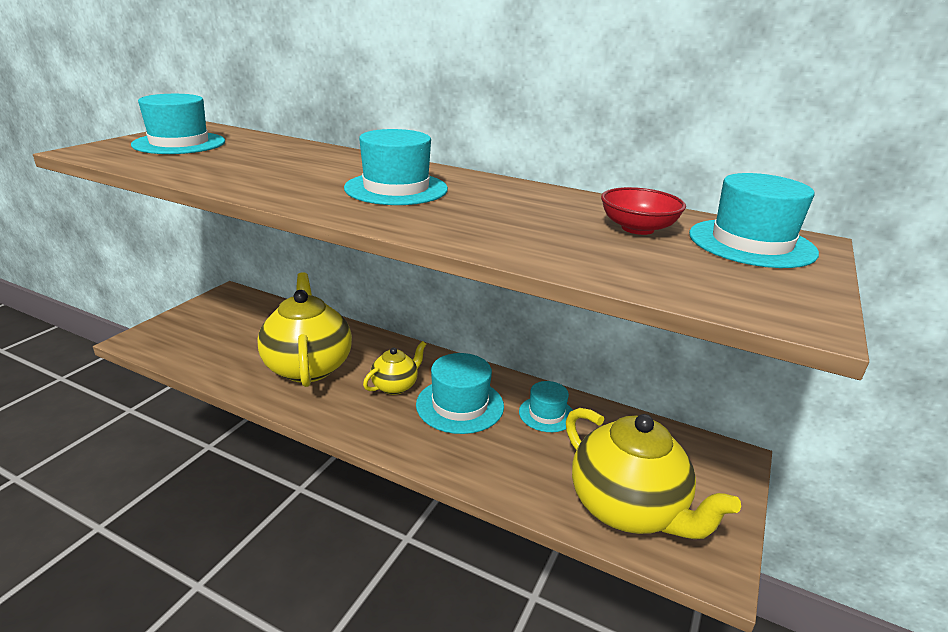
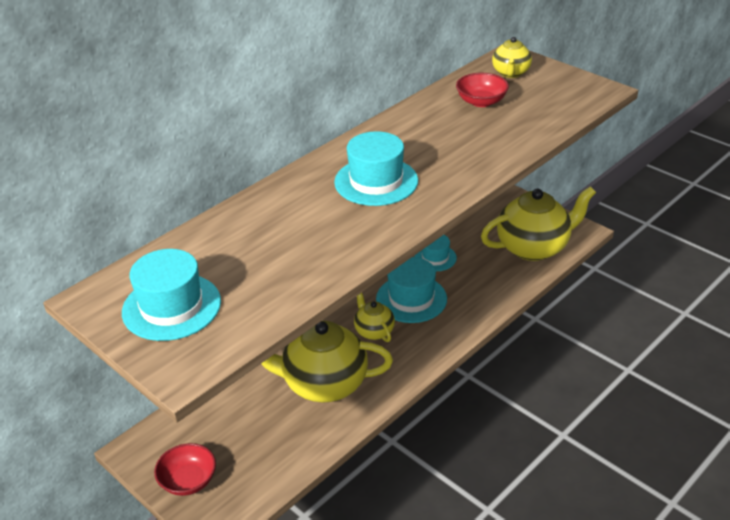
camera: 70 degrees left, 10 degrees up
turquoise hat [689,173,819,268] -> yellow teapot [492,37,532,78]
none -> red bowl [154,443,216,496]

